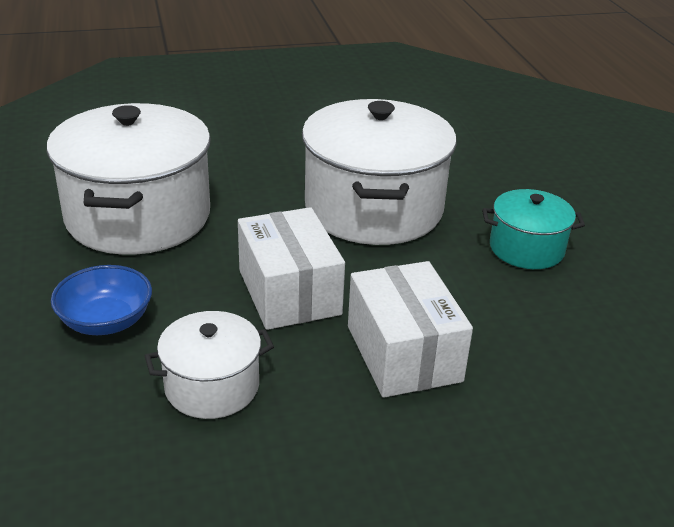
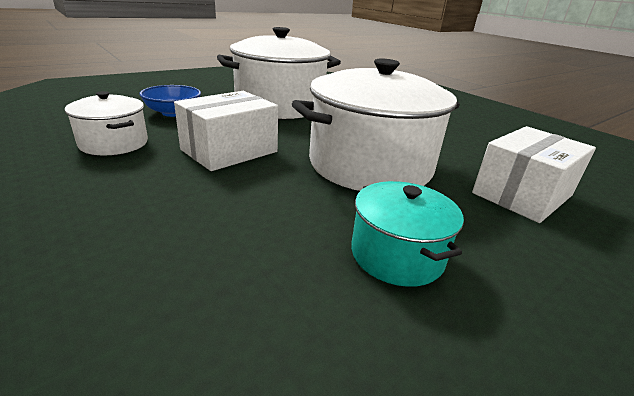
camera: 65 degrees right, 5 degrees down
white box [348,261,473,398] -> white box moved to [472,126,596,223]

